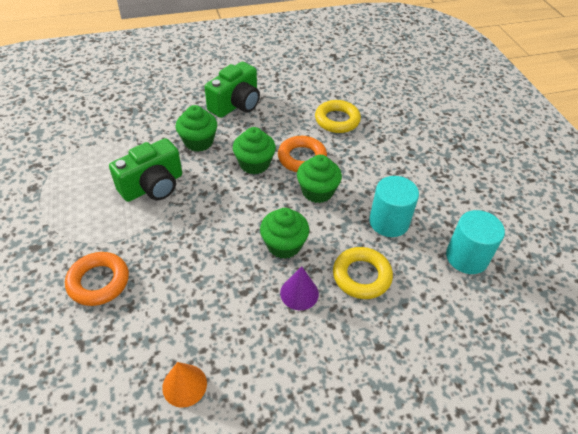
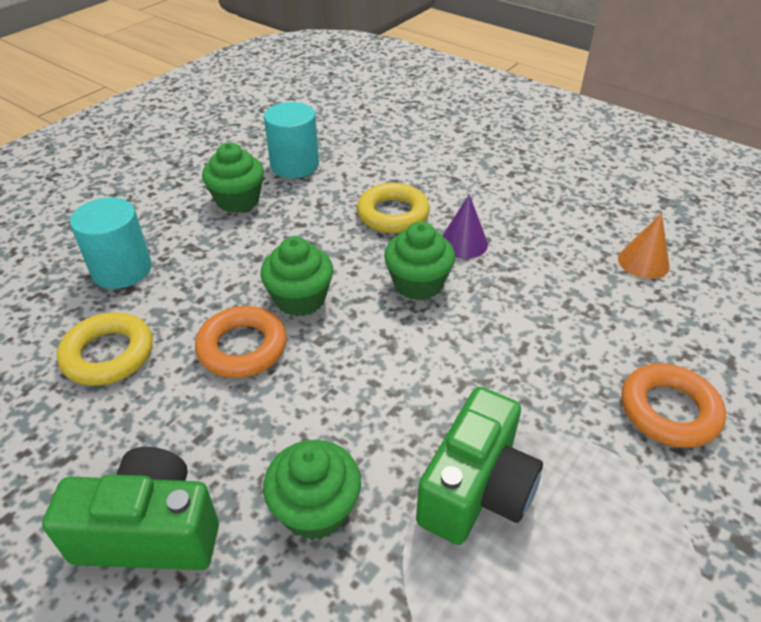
camera: 125 degrees left, 5 degrees down
green camera [109,138,182,202] -> green camera turned 105 degrees clockwise [416,387,543,545]
green cupcake [233,127,276,174] -> green cupcake moved to [202,143,264,213]
turquoise cylinder [369,176,419,237] -> turquoise cylinder moved to [70,197,152,289]

